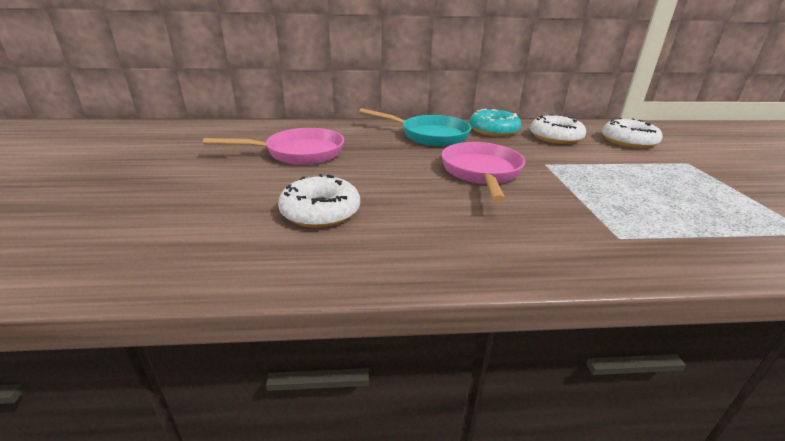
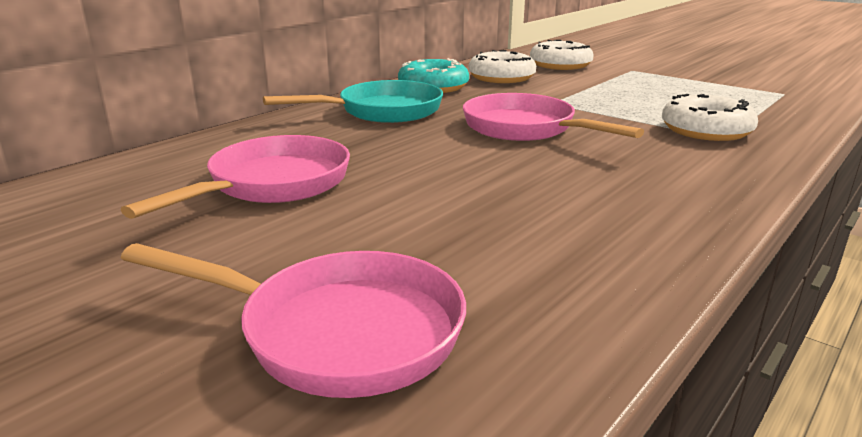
camera: 45 degrees left, 5 degrees down
white donut [278,174,360,228] -> white donut moved to [662,94,758,141]
none -> pink pan [121,243,466,398]

